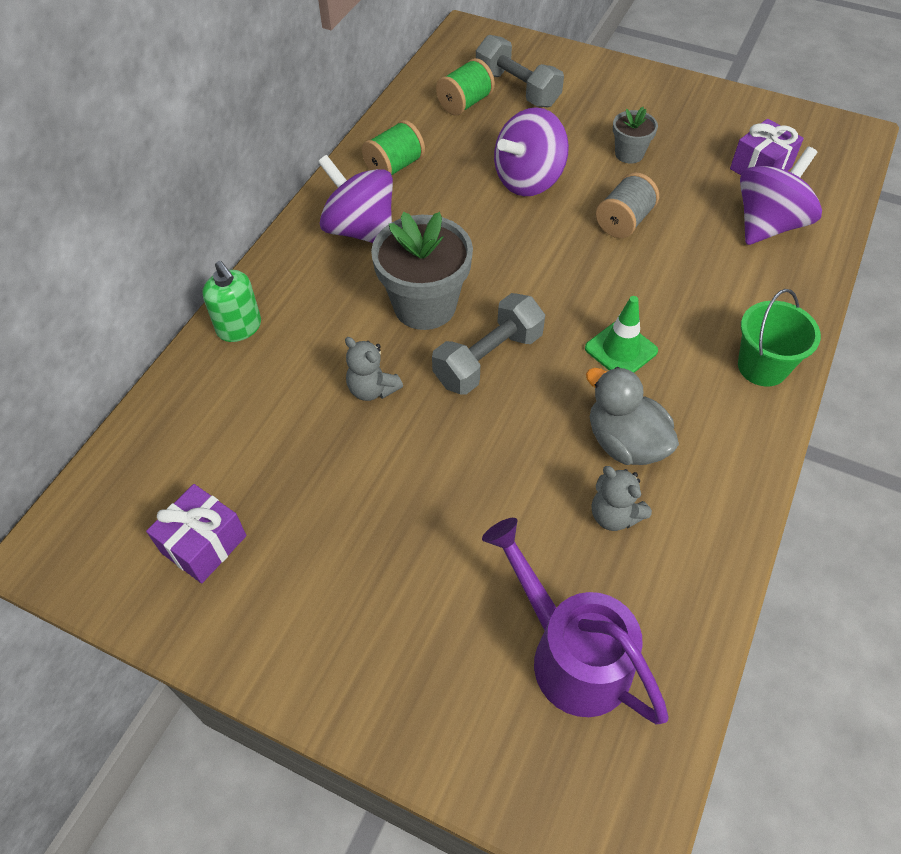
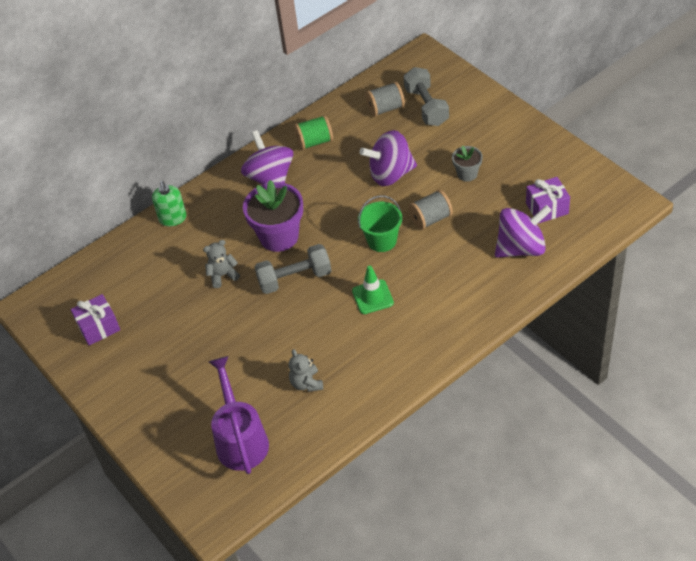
camera: 30 degrees right, 5 degrees down
grey teddy bear [345,337,403,401] -> grey teddy bear turned 90 degrees clockwise [203,240,240,288]
grey flower pot [371,212,473,330] -> purple flower pot [243,180,303,252]
green spool [436,58,495,115] -> grey spool [366,82,405,117]
grey duck [586,367,679,465] -> none
green bucket [738,289,821,386] -> green bucket moved to [358,195,402,252]

